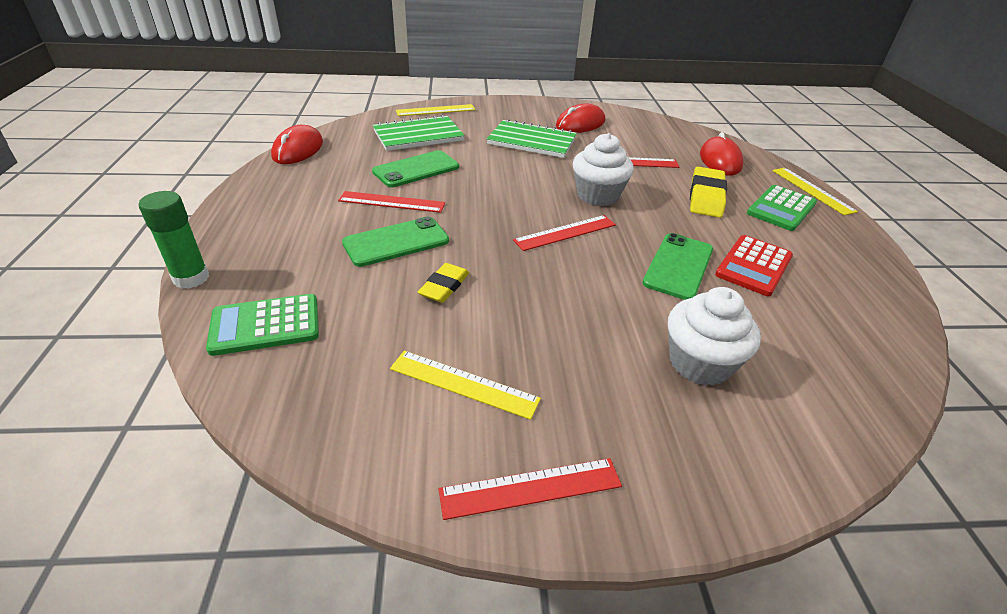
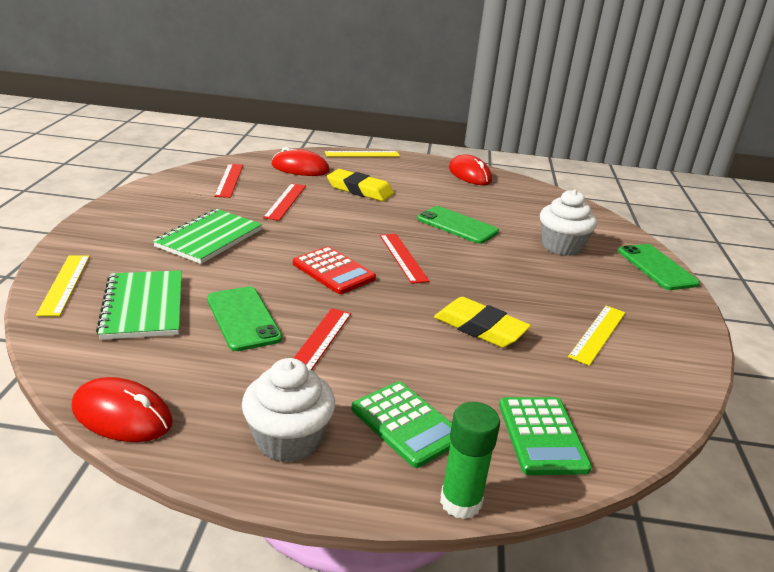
camera: 80 degrees left, 10 degrees down
green phone [342,217,449,267] -> green phone moved to [618,244,700,290]
yellow eraser [418,263,469,303] -> yellow eraser [434,297,531,348], size x1.57
red ruler [439,458,622,520] -> red ruler moved to [214,164,243,198]
red mouse [556,104,605,133] -> red mouse moved to [449,154,492,185]
white cupcake [573,133,634,206] -> white cupcake moved to [242,358,335,463]
red calculator [715,235,793,296] -> red calculator moved to [293,246,376,294]
green calculator [747,185,817,231] -> green calculator moved to [351,381,452,468]

